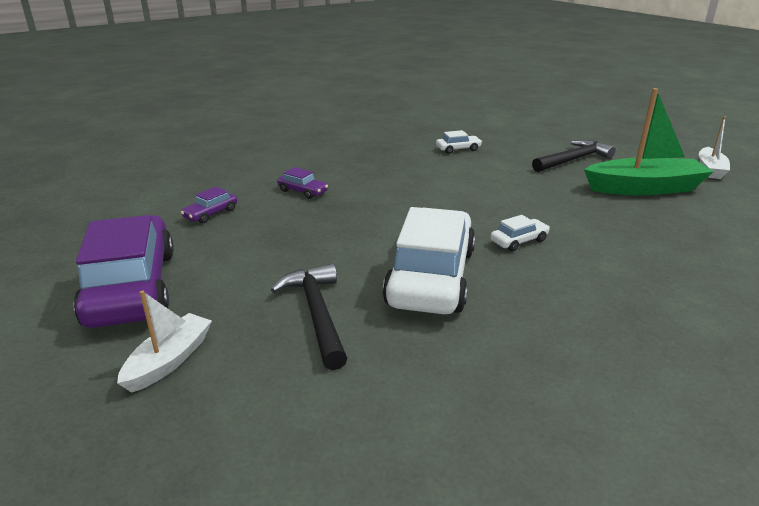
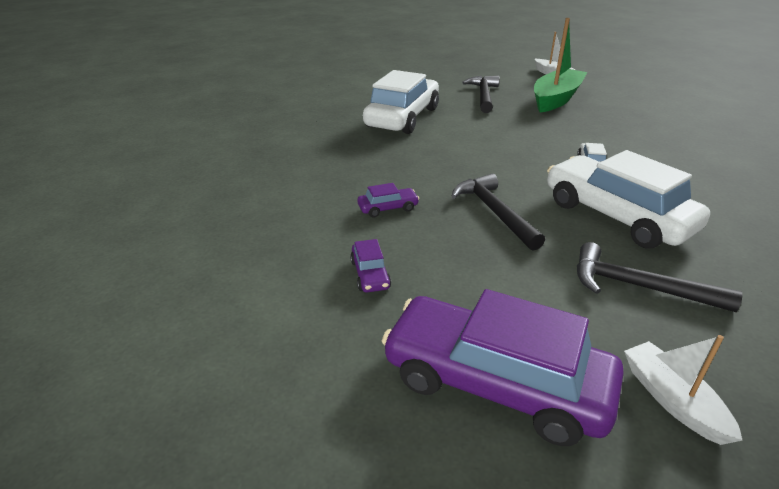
camera: 50 degrees left, 5 degrees up
white car [436,130,482,154] -> white car [363,70,439,134], size x2.46
none -> black hammer [451,173,545,250]

